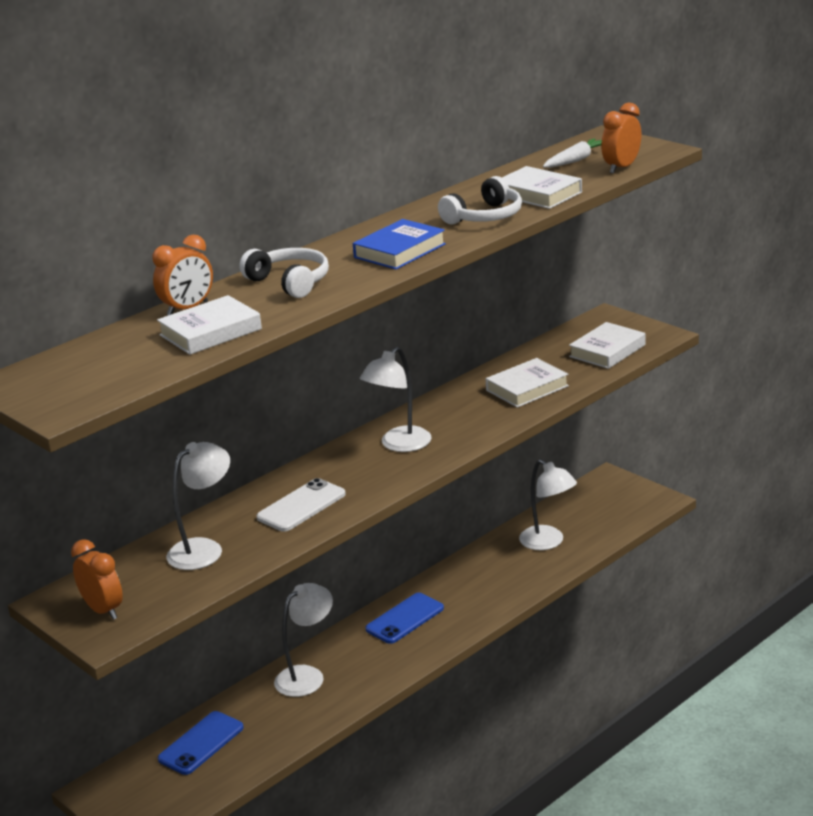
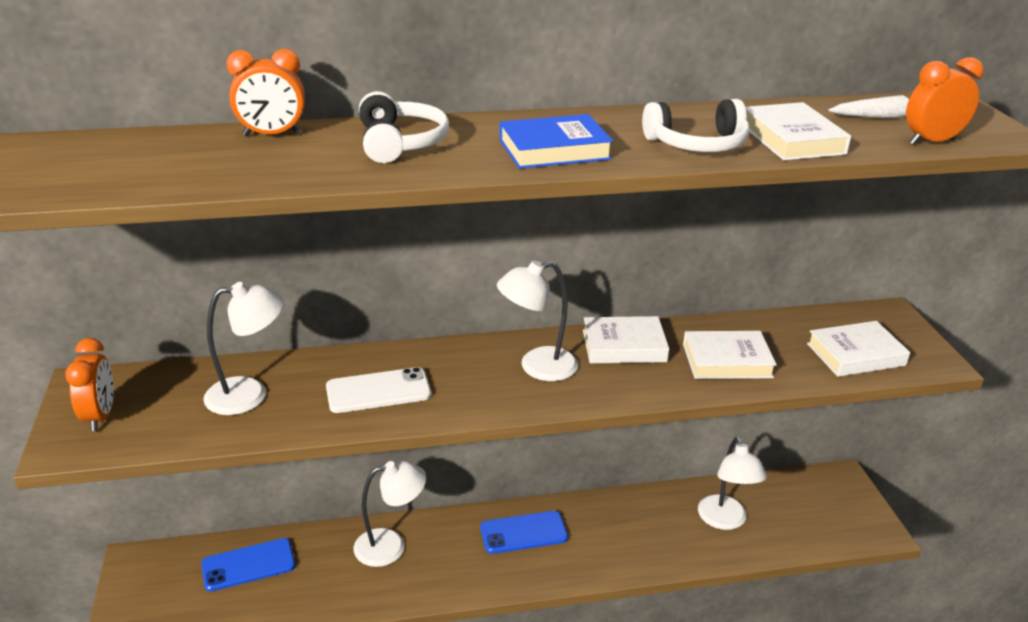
camera: 30 degrees right, 5 degrees up
white book [157,295,262,355] -> white book moved to [583,316,669,363]

